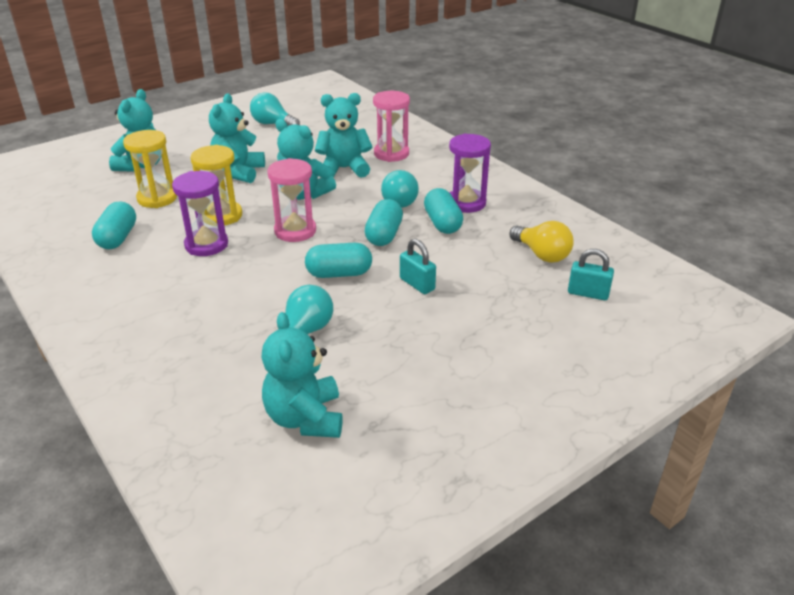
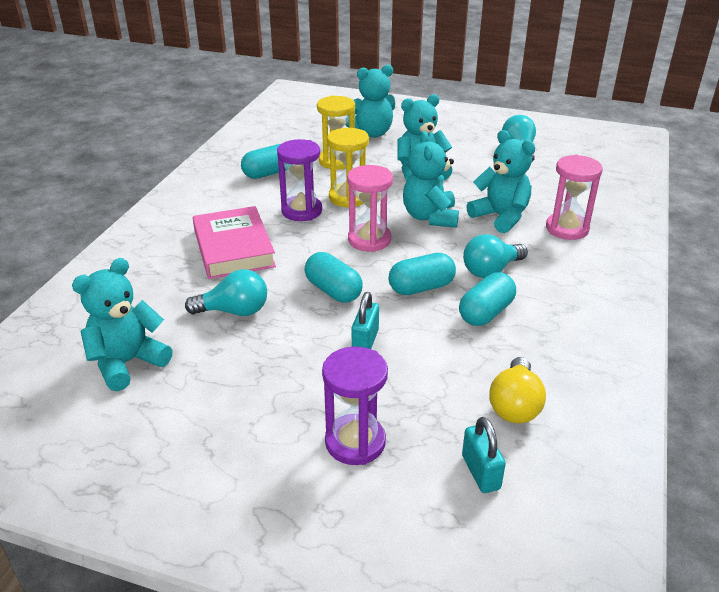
camera: 55 degrees right, 0 degrees up
purple hourglass [449,133,491,213] -> purple hourglass moved to [322,346,388,465]
none -> pink book [193,206,276,279]

